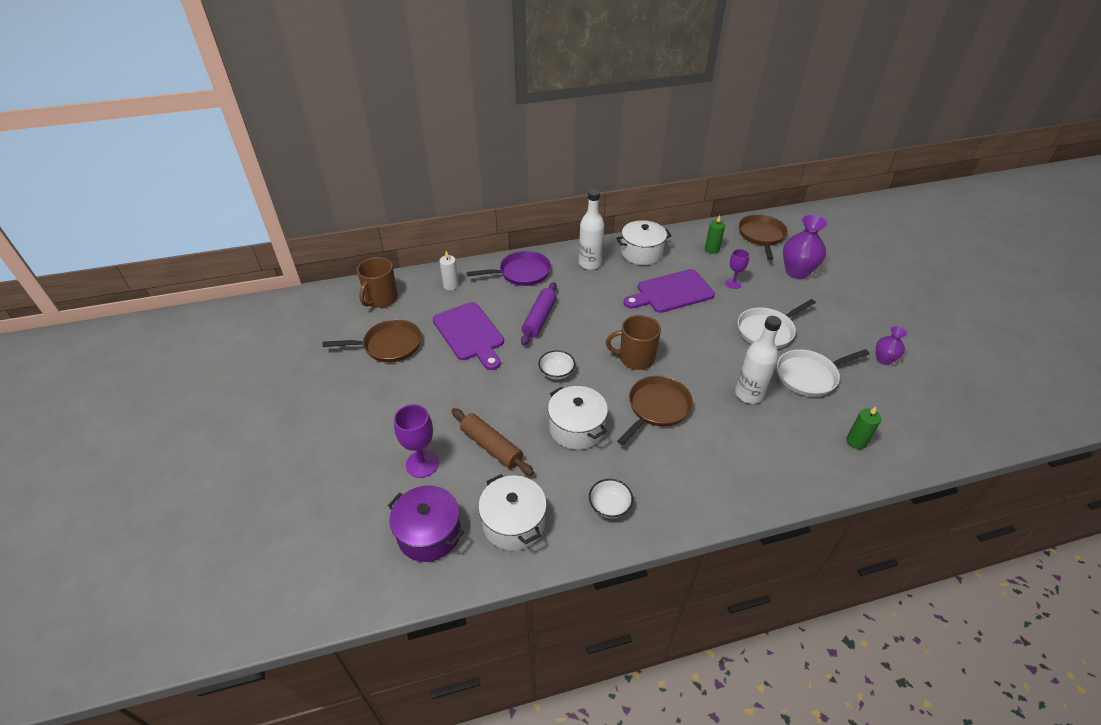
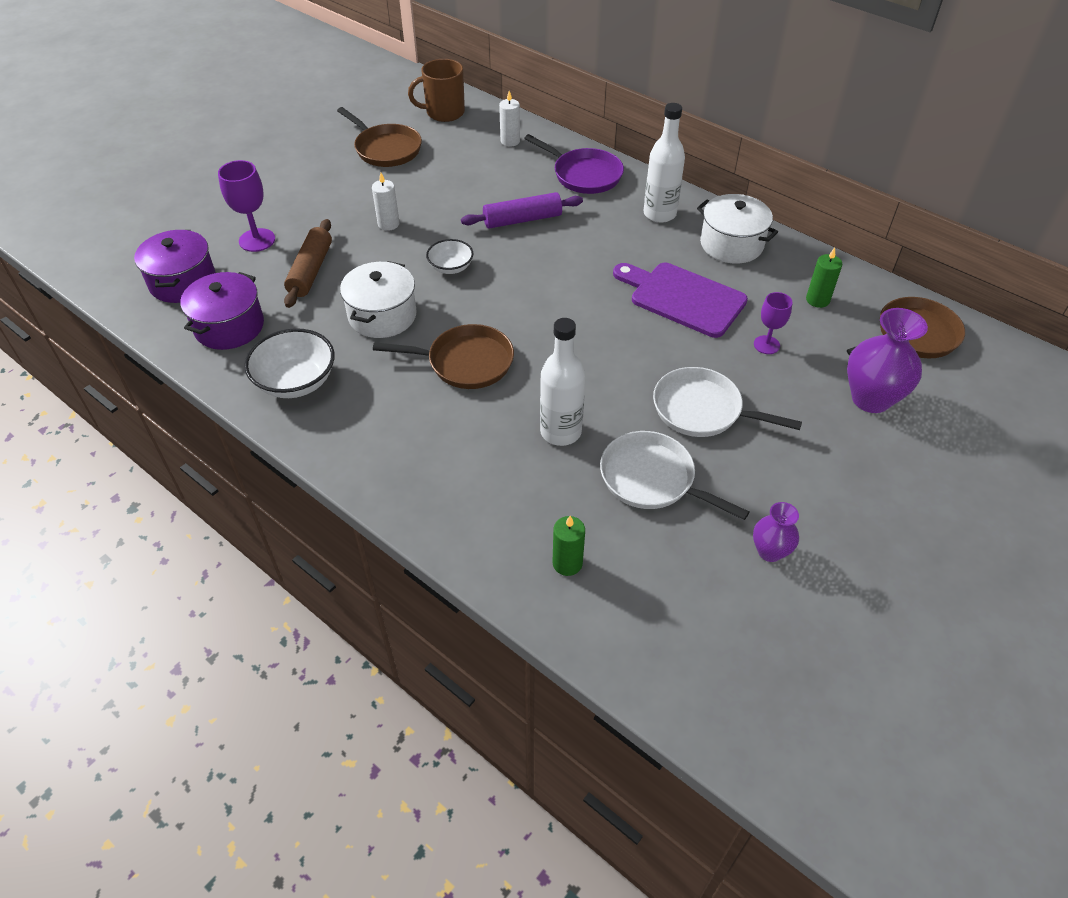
camera: 55 degrees right, 5 degrees up
purple cutting board [433,302,504,370] -> none
white pot [478,474,547,551] -> purple pot [180,272,264,350]
white bowl [589,479,633,518] -> white bowl [244,328,335,398], size x1.65
brown mug [606,315,661,370] -> none
none -> white candle [372,173,400,231]

